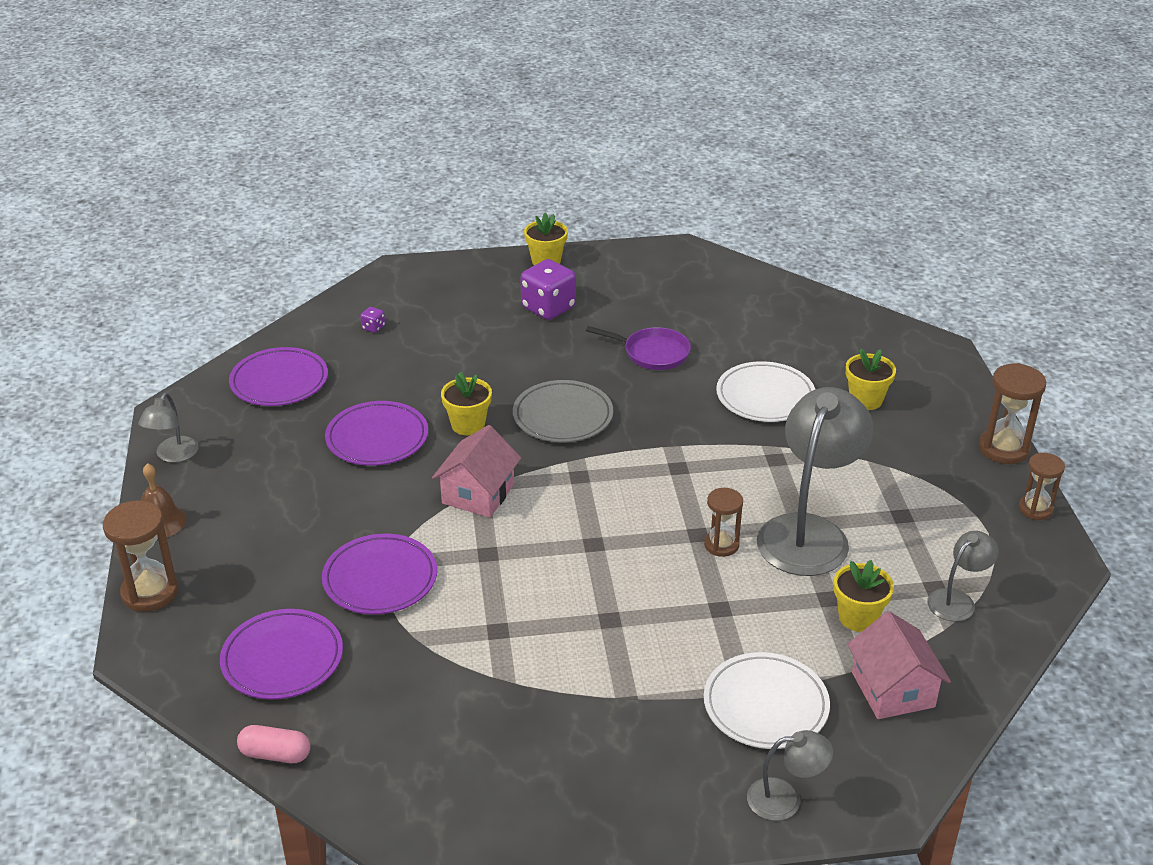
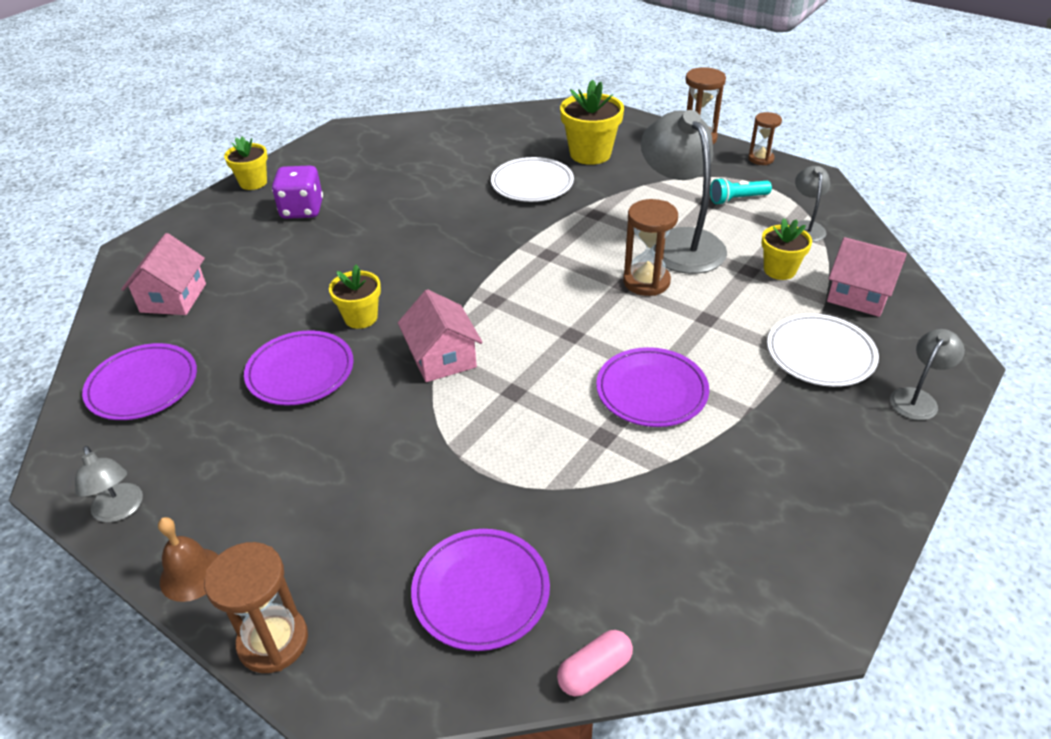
camera: 45 degrees left, 5 degrees up
purple plate [322,534,437,614] -> purple plate moved to [596,347,709,427]
purple dice [360,307,385,333] -> pink house [121,233,206,315]
grey plate [513,380,613,442] -> none
purple pan [586,326,691,370] -> none
brown hourglass [704,488,743,557] -> brown hourglass [623,199,678,296], size x1.55
yellow flower pot [846,349,896,410] -> yellow flower pot [560,80,624,165], size x1.57
none -> turquoise flashlight [710,178,772,205]

